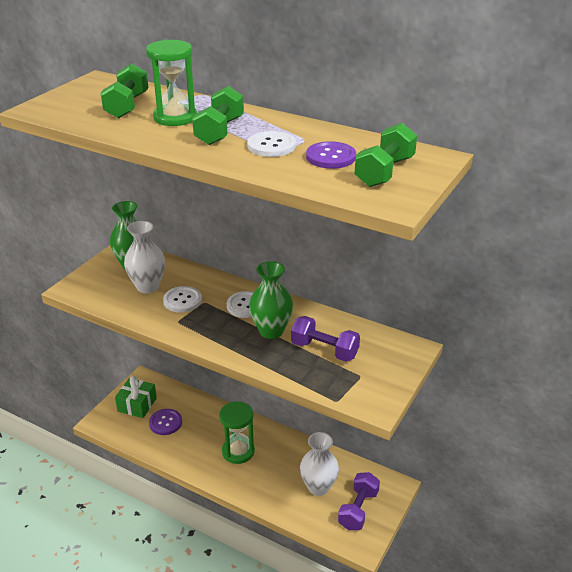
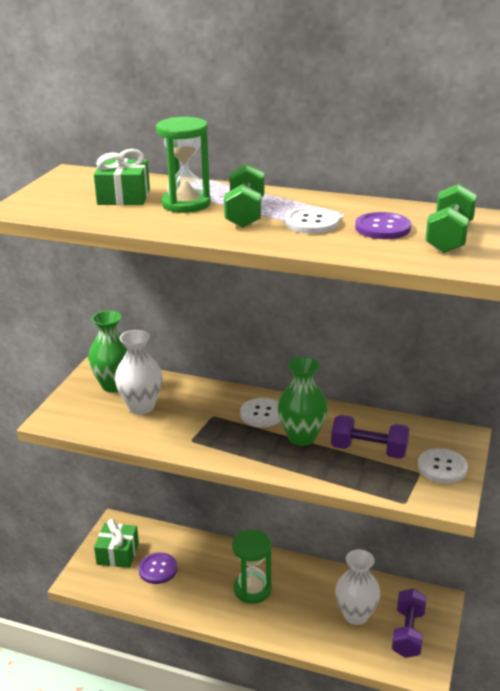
camera: 10 degrees left, 5 degrees down
green dumbbell [101,64,149,118] -> green gift [94,149,150,205]
white button [163,286,202,313] -> white button moved to [418,448,468,484]

